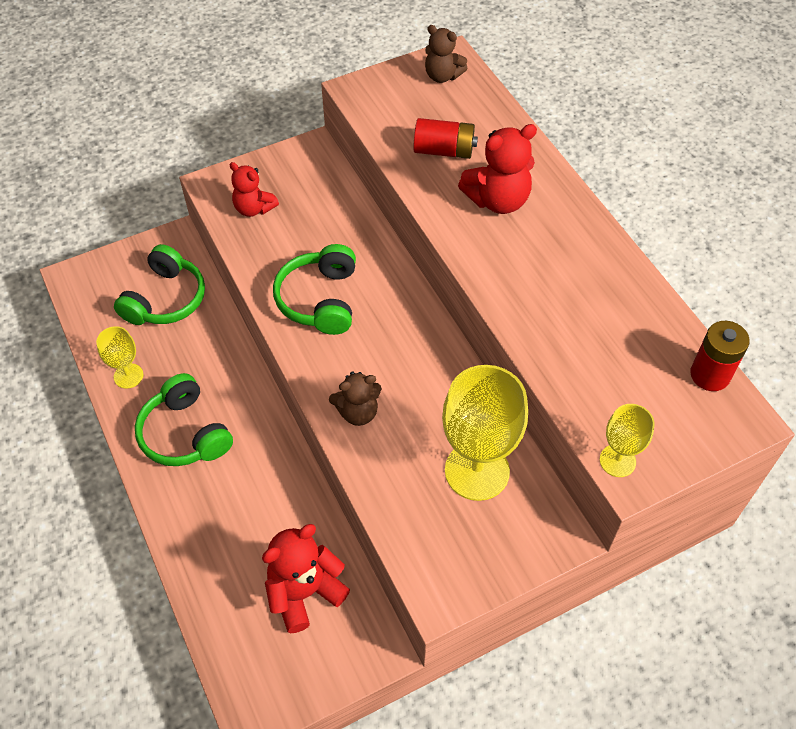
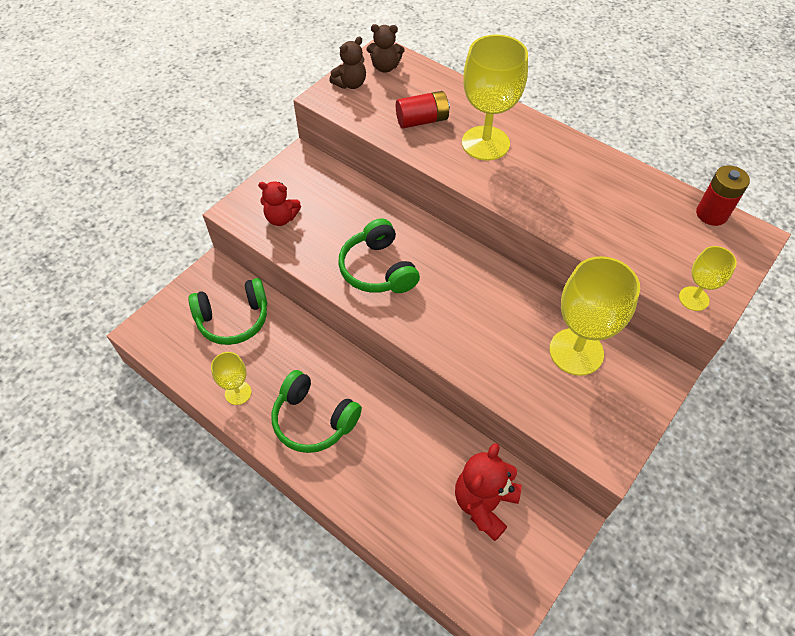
camera: 25 degrees left, 0 degrees up
green headphones [114,244,205,325] -> green headphones turned 75 degrees clockwise [188,278,267,345]
brown teddy bear [329,371,382,426] -> brown teddy bear moved to [329,37,366,89]
red teddy bear [458,124,537,214] -> yellow goblet [462,34,528,161]

